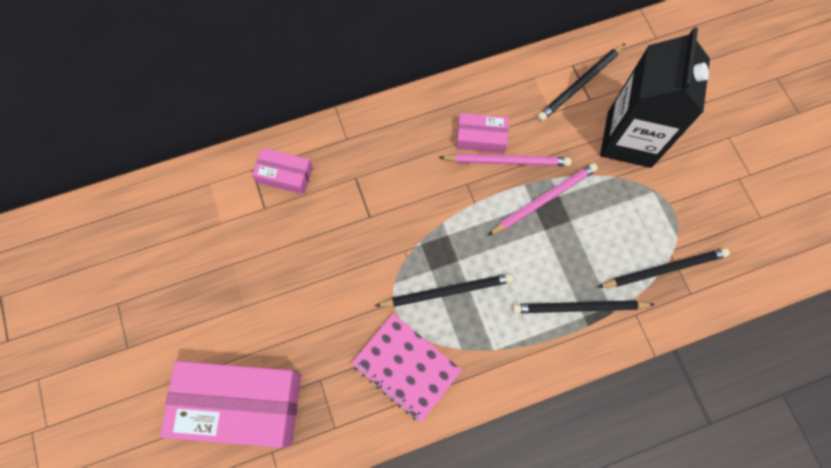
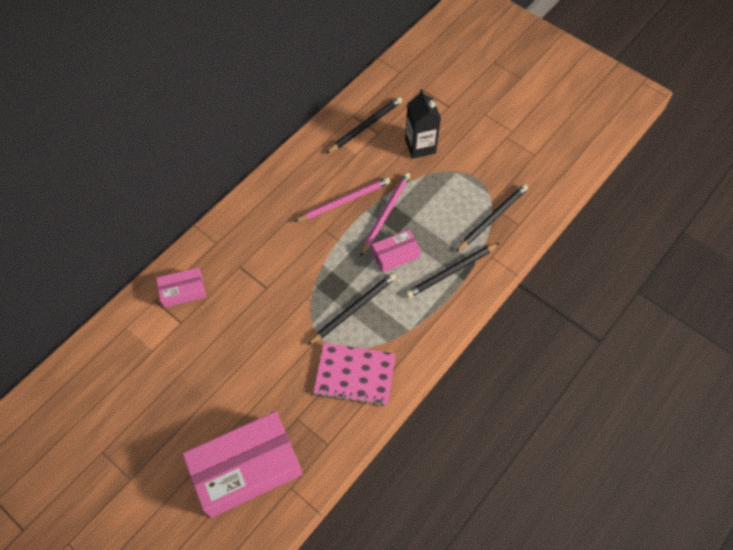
camera: 30 degrees left, 10 degrees down
pink box [456,113,509,153] -> pink box moved to [372,229,421,272]
black pencil [537,43,626,121] -> black pencil turned 150 degrees counterclockwise [326,97,402,154]
black carton [600,27,710,168] -> black carton [405,89,441,159], size x0.61

